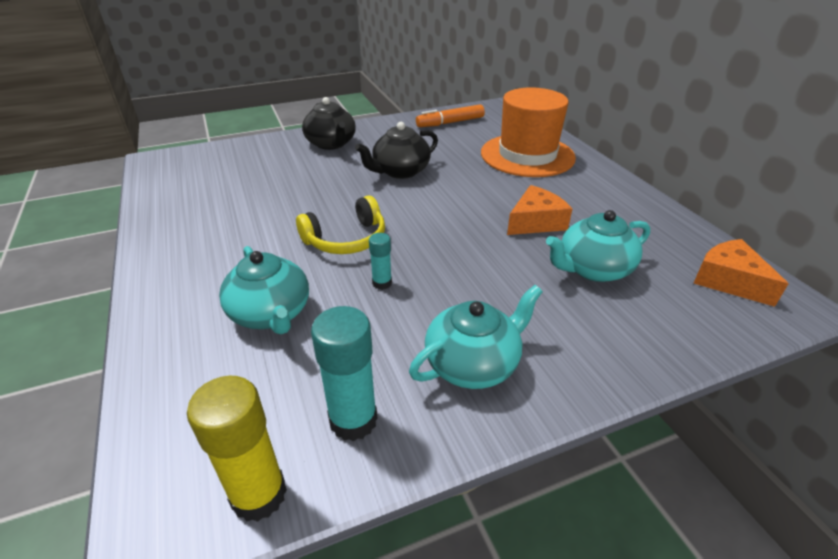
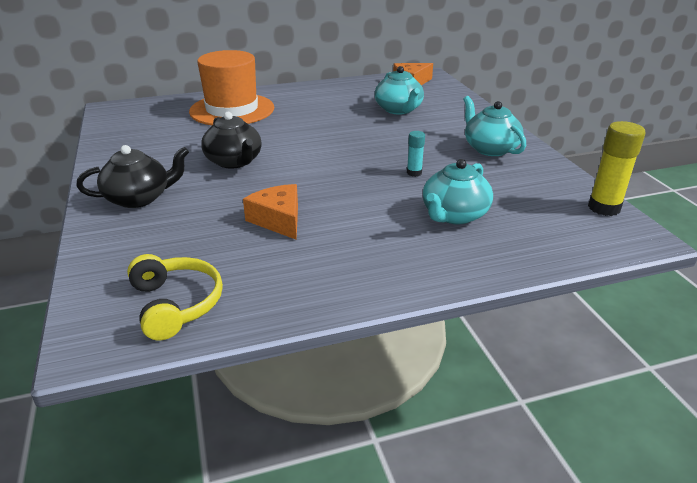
camera: 85 degrees left, 5 degrees down
turquoise teapot [219,246,309,334] -> turquoise teapot turned 150 degrees clockwise [423,159,493,224]
yellow headphones [296,195,385,254] -> yellow headphones moved to [127,254,223,340]
turquoise glue stick [311,306,377,441] -> none
orange marker [416,105,485,127] -> none
orange cheese [507,185,572,235] -> orange cheese moved to [243,184,298,240]

